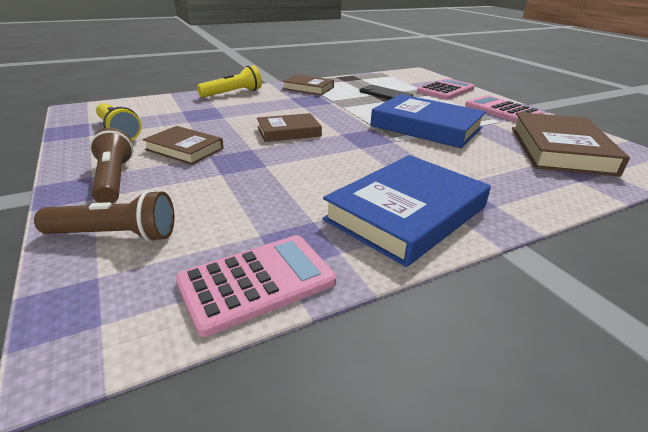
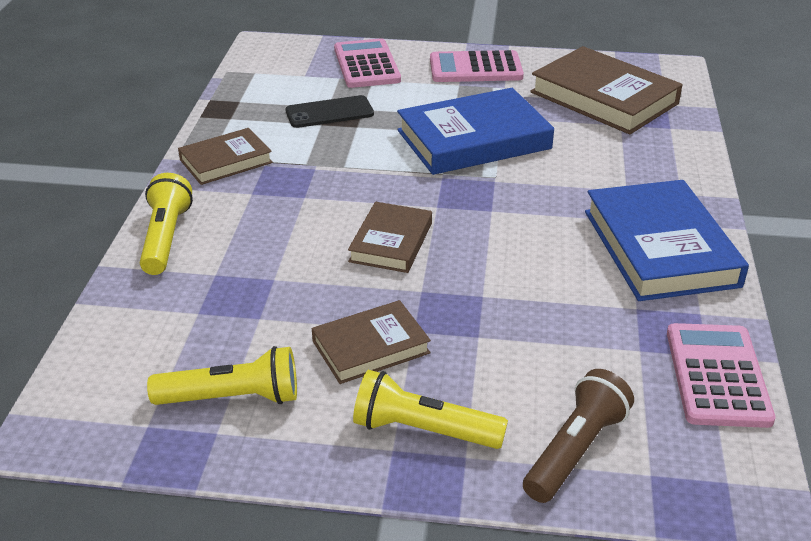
camera: 55 degrees left, 5 degrees up
brown flashlight [90,128,133,204] -> yellow flashlight [353,370,508,449]

